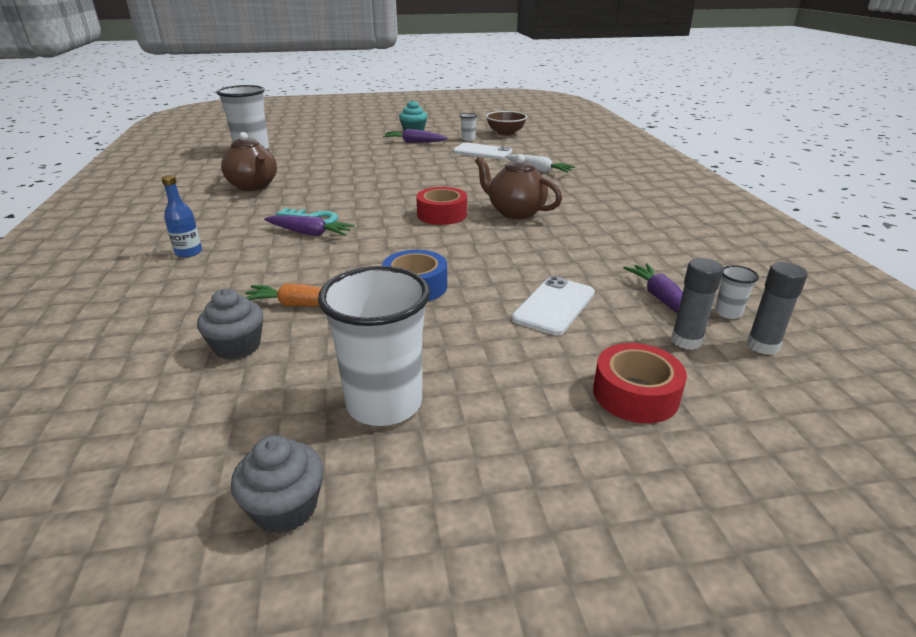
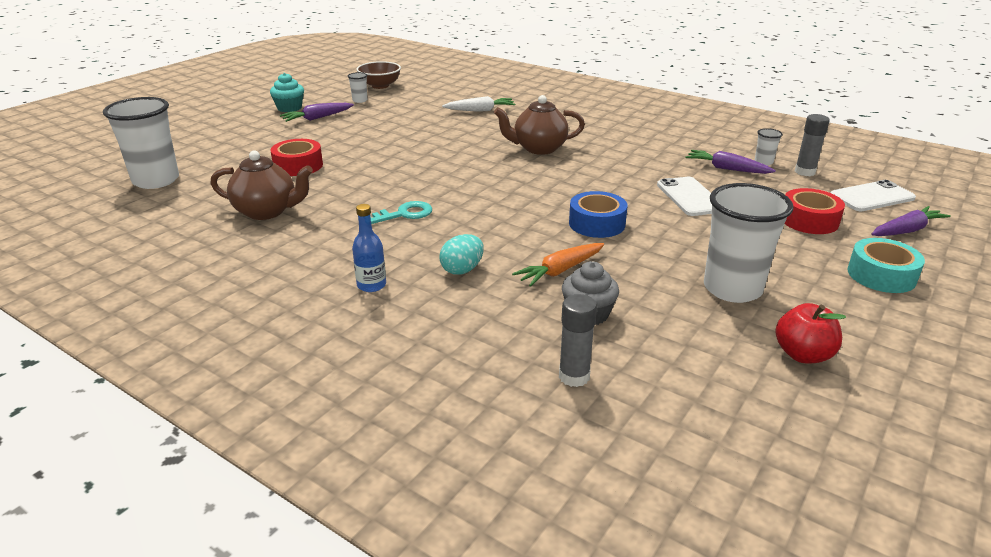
camera: 45 degrees left, 0 degrees up
grey cupcake [231,435,324,534] -> red apple [775,303,846,363]
purple carrot [264,215,355,236] -> purple carrot moved to [871,206,951,236]
red tape [416,187,467,225] -> red tape moved to [270,139,323,176]
white phone [453,142,513,159] -> white phone moved to [831,180,916,211]
grey glue stick [671,258,723,350] -> grey glue stick moved to [559,294,597,387]
none -> turquoise egg [440,234,484,275]
none -> turquoise tape [847,238,925,293]

